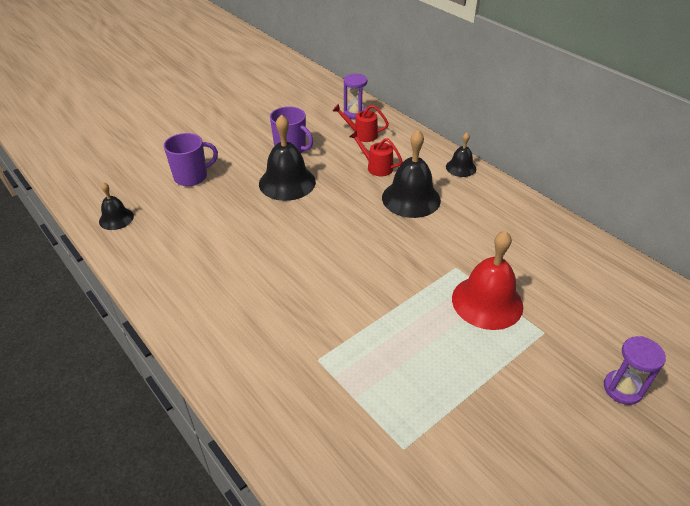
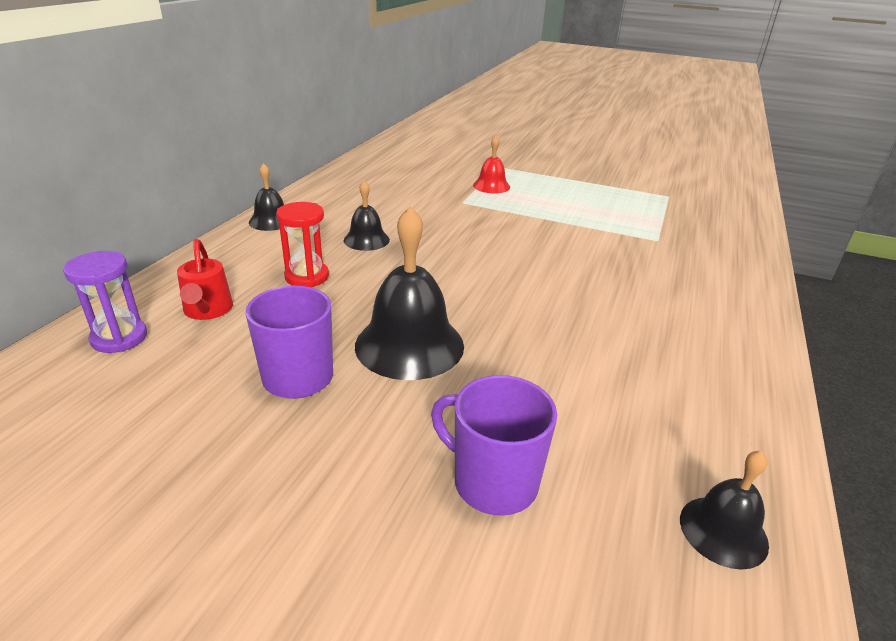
camera: 120 degrees left, 10 degrees down
red watering can [349,131,403,176] -> red hourglass [276,202,329,287]
black bell [382,130,441,218] -> black bell [344,181,390,251], size x0.55
red bell [452,231,523,330] -> red bell [473,136,510,193], size x0.55
purple hourglass [604,336,666,405] -> none

